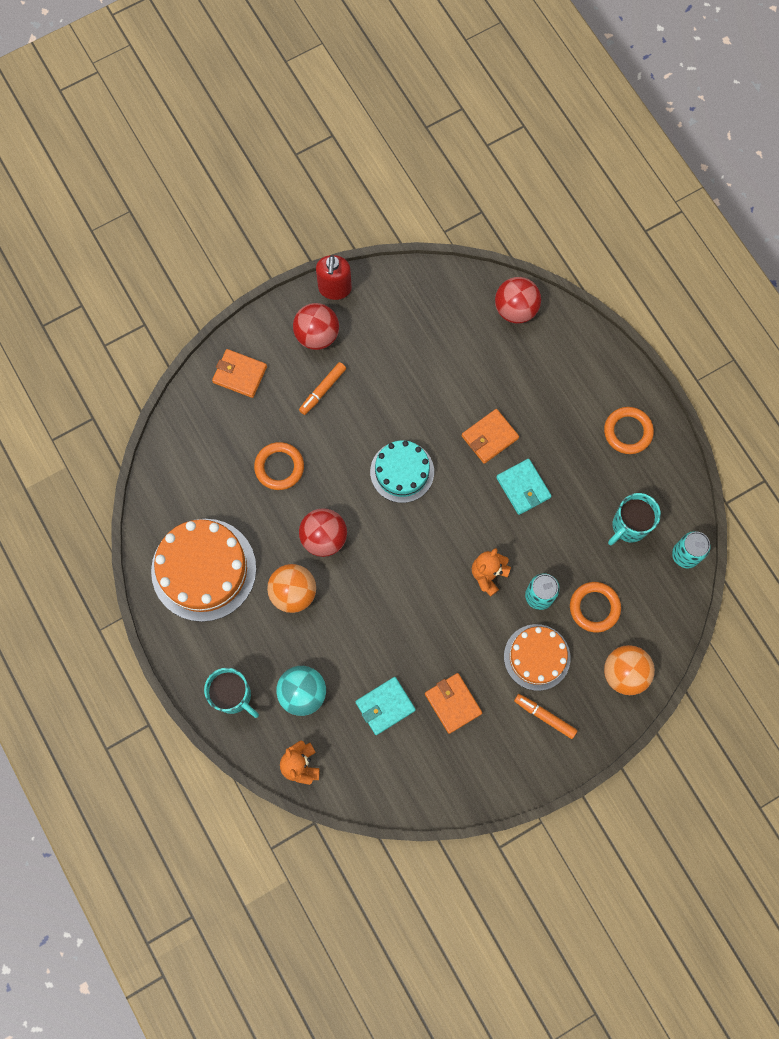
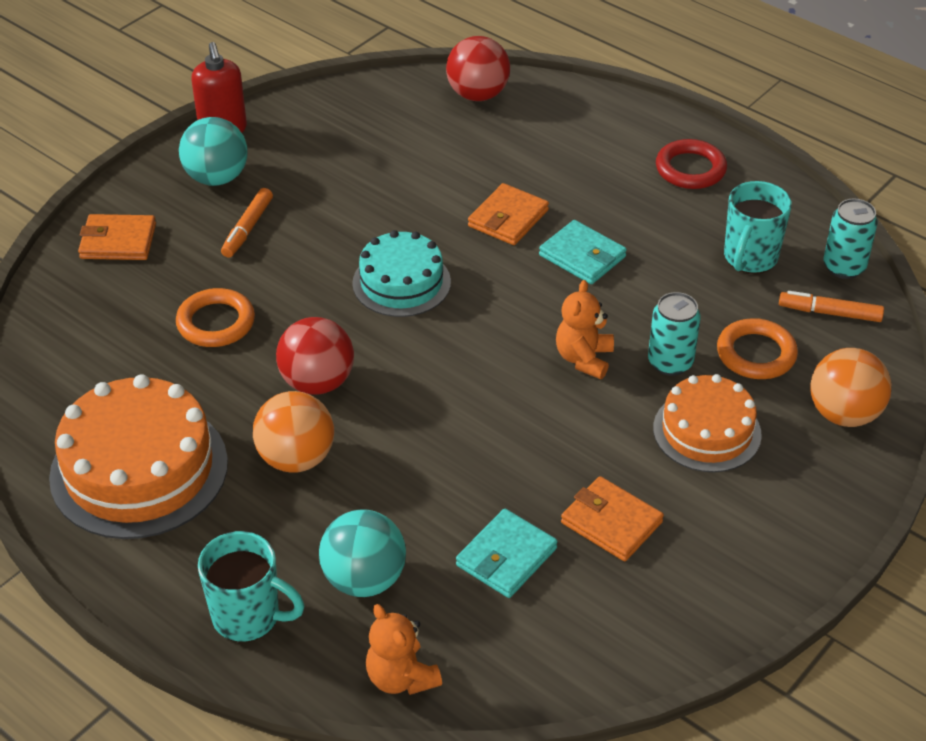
camera: 20 degrees left, 30 degrees down
red ball [293,303,339,350] -> turquoise ball [179,117,248,186]
orange marker [514,694,577,739] -> orange marker moved to [779,291,884,322]
orange ring [604,407,654,454] -> red ring [656,139,727,189]

